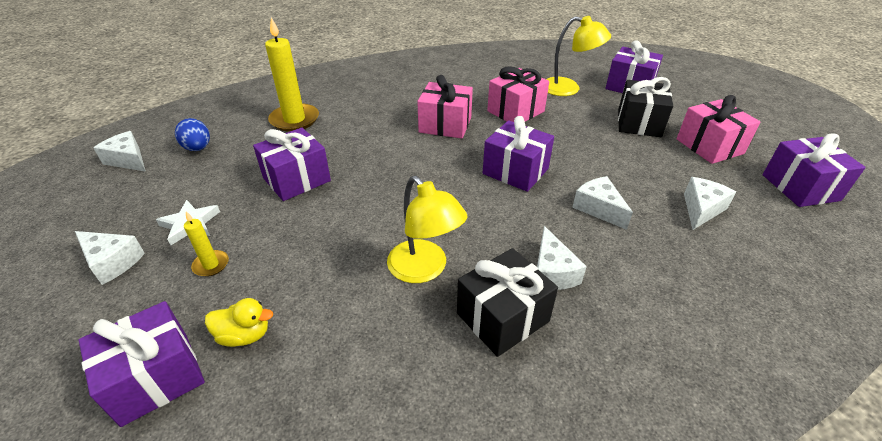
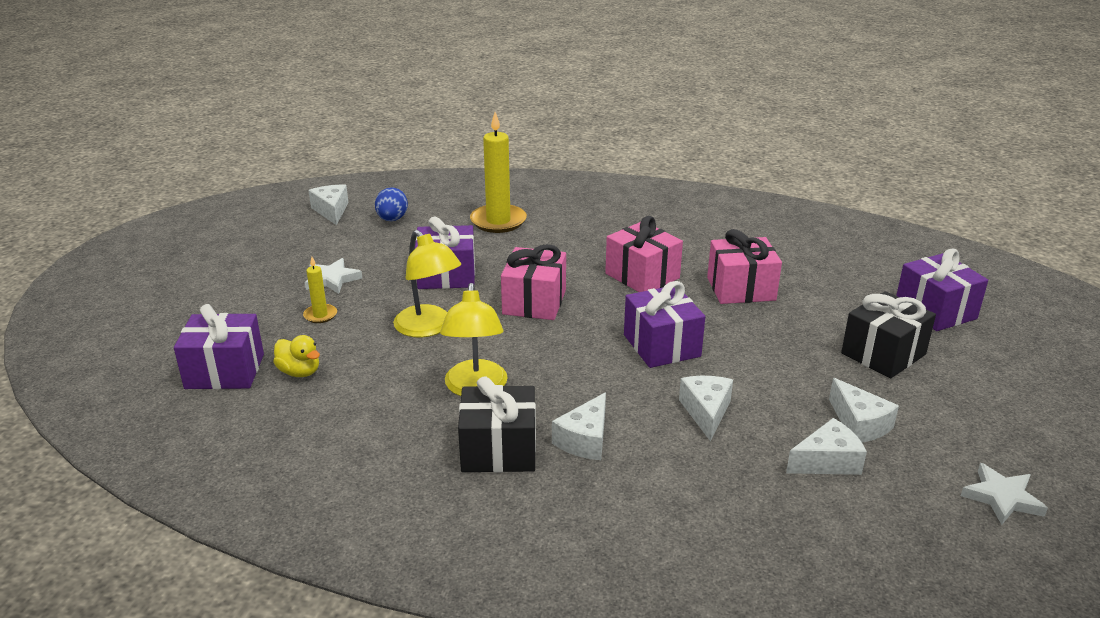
camera: 35 degrees right, 10 degrees down
white cheese [75,231,145,285] -> white cheese moved to [829,378,899,443]
yellow lamp [546,16,611,96] -> yellow lamp moved to [393,230,461,337]
pink gift [677,95,761,164] -> pink gift moved to [501,244,566,320]
purple gift [763,133,866,207] -> white star [961,463,1048,525]

